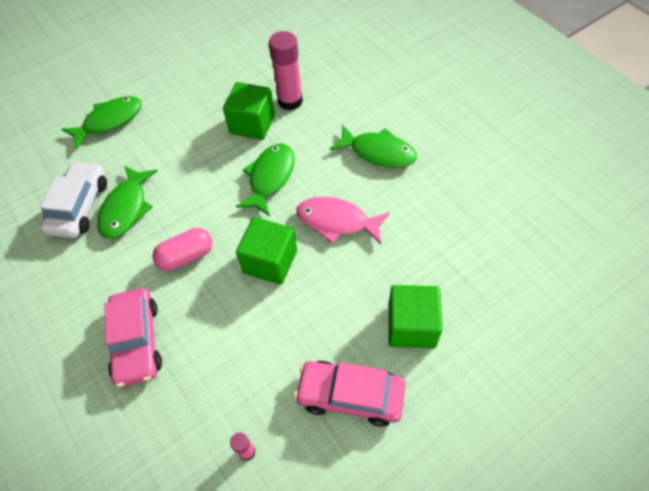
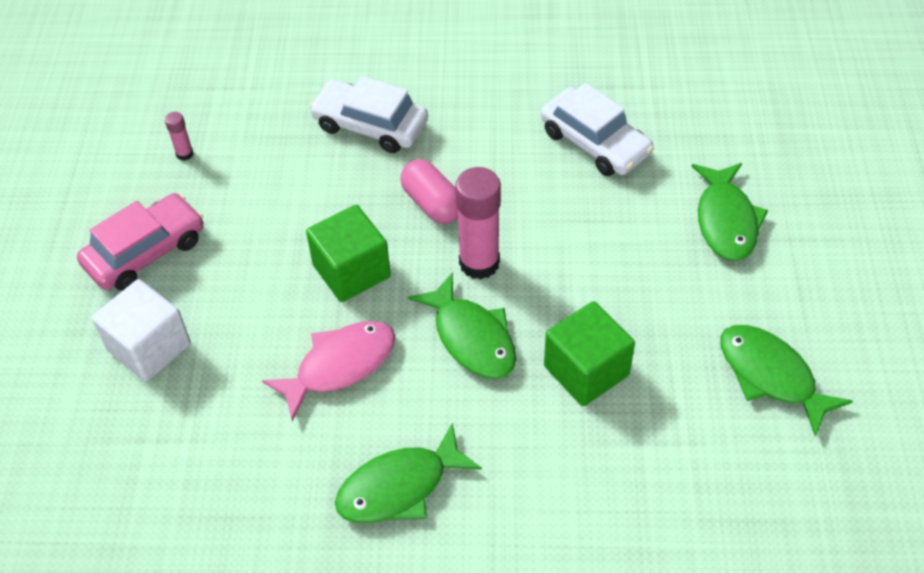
camera: 125 degrees right, 5 degrees down
green fish [97,165,157,239] -> green fish moved to [720,325,853,437]
pink car [104,288,162,387] -> white car [309,76,428,153]
pink capsule [153,228,213,271] -> pink capsule turned 45 degrees counterclockwise [400,159,458,224]
pink glue stick [269,31,303,110] -> pink glue stick moved to [455,167,501,279]
green cube [388,285,442,349] -> white cube [92,279,191,382]

